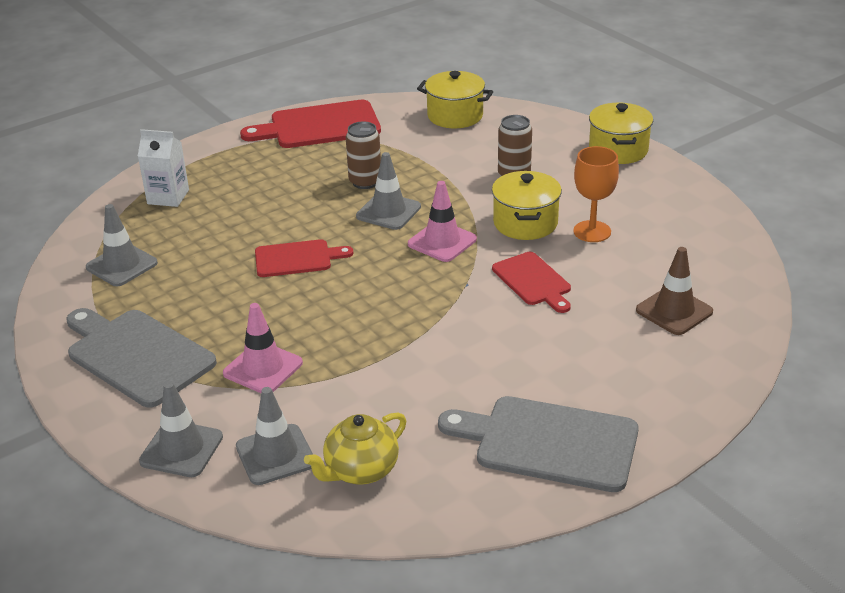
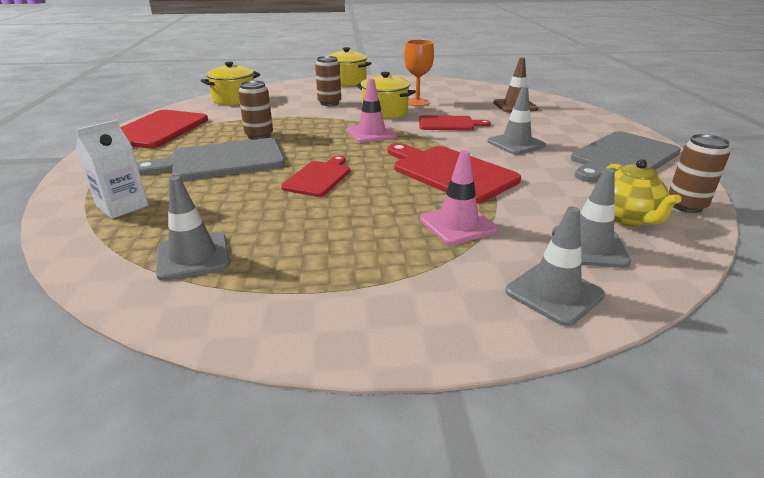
camera: 60 degrees left, 5 degrees down
grey cutting board [66,308,217,408] -> grey cutting board moved to [137,138,285,181]
grey traffic cone [356,152,421,230] -> grey traffic cone moved to [487,86,546,155]
none -> red cutting board [387,143,521,203]
none -> brown can [669,134,730,213]

